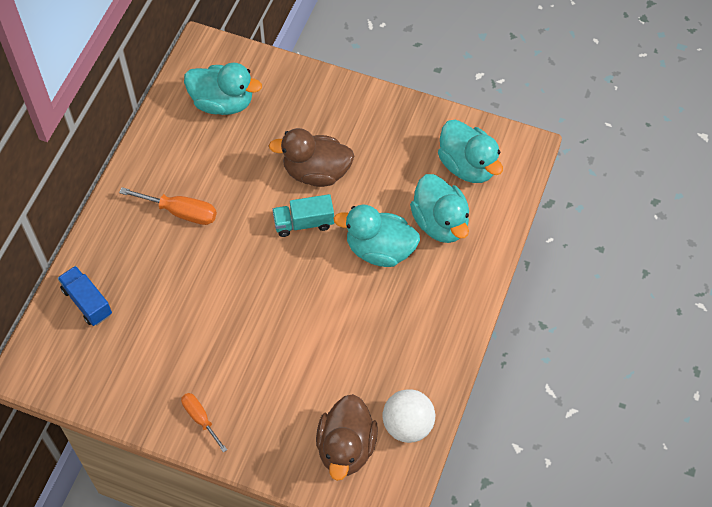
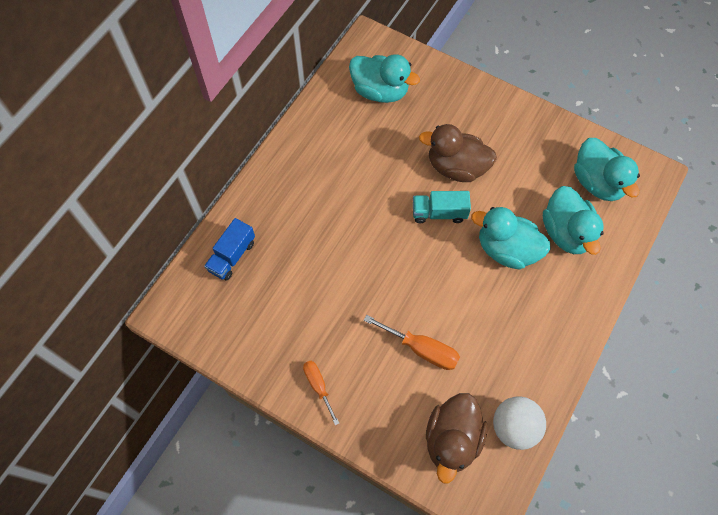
camera: 10 degrees right, 5 degrees up
blue truck [58,266,112,326] -> blue truck turned 120 degrees counterclockwise [204,218,255,281]
orange screwdriver [119,187,217,225] -> orange screwdriver moved to [364,315,460,370]

